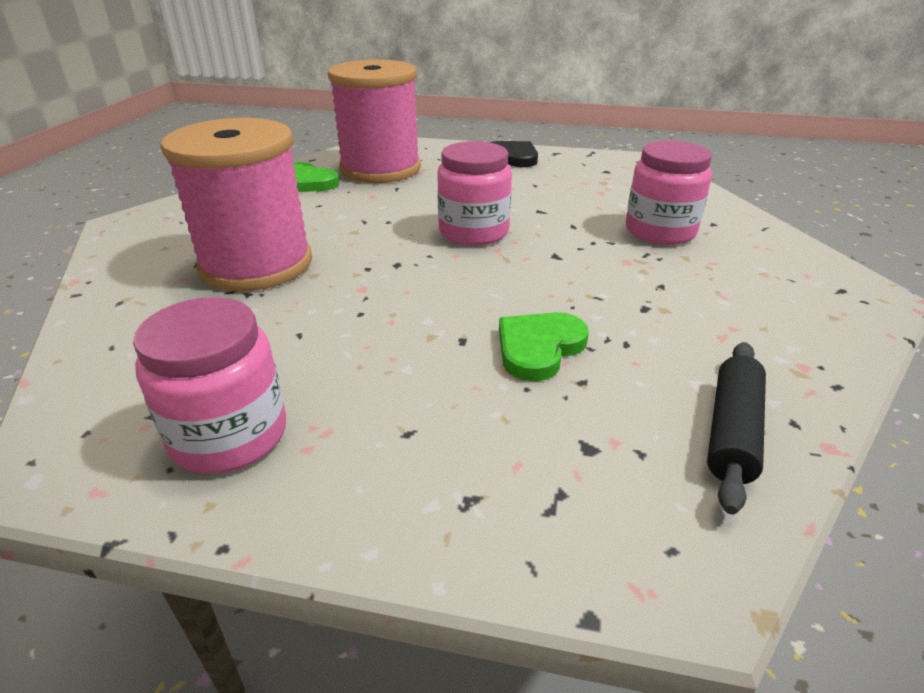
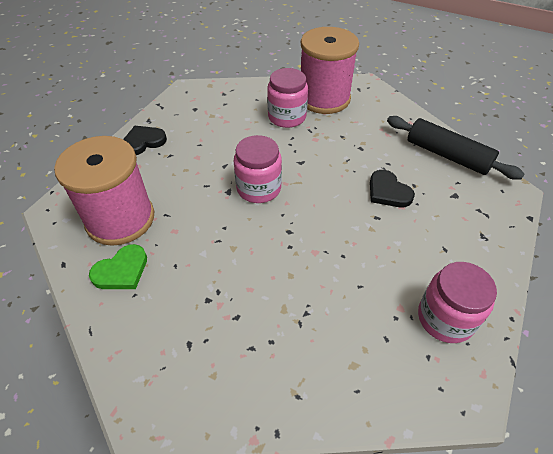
camera: 75 degrees left, 15 degrees up
pink spool [160,118,312,291] -> pink spool moved to [301,27,359,114]
green heart [499,312,589,381] -> black heart [370,170,415,207]
black rolling pin [707,342,766,515] -> black rolling pin [387,116,525,180], size x1.51

